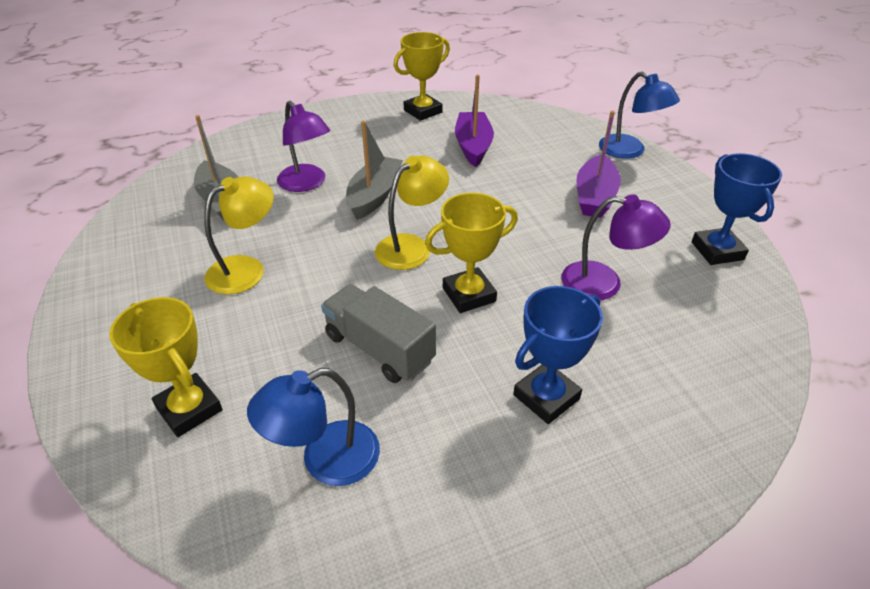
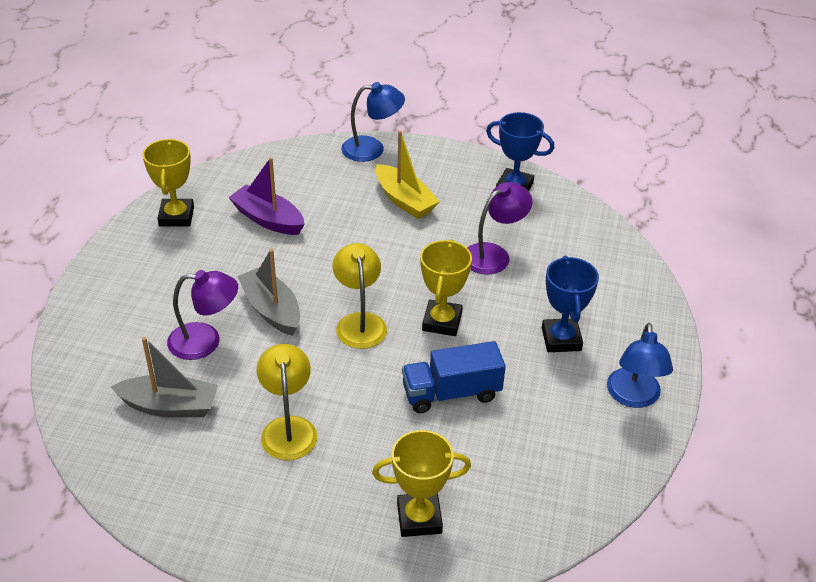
camera: 55 degrees left, 0 degrees up
blue lamp [247,368,380,486] -> blue lamp moved to [607,323,673,408]
grey truck [321,284,436,383] -> blue truck [402,341,506,413]
purple boat [576,111,621,218] -> yellow boat [375,130,440,219]

